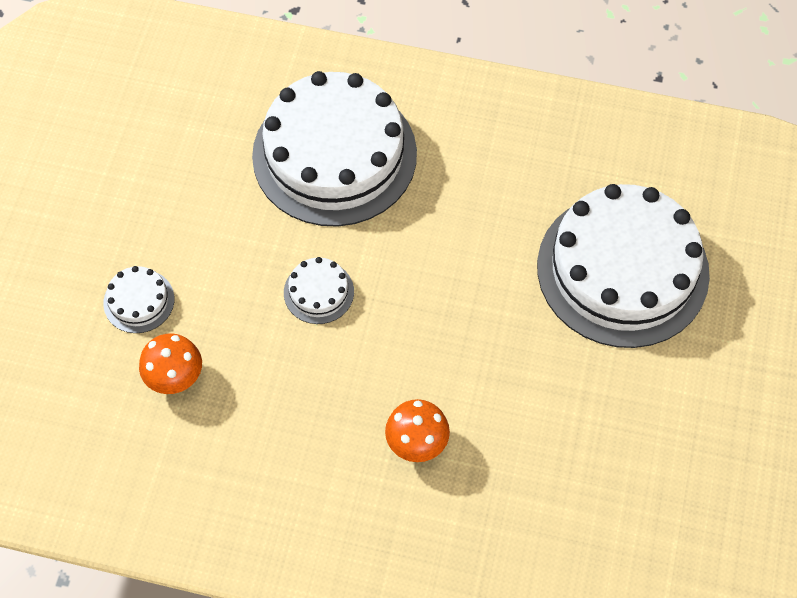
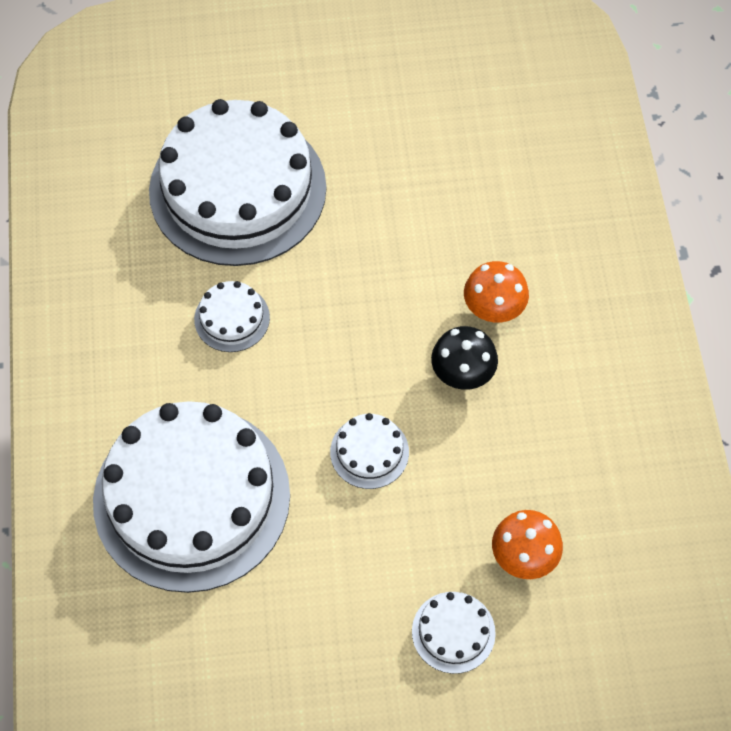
camera: 110 degrees left, 0 degrees up
none -> white cake [194,281,270,352]
none -> black mushroom [431,326,498,390]

